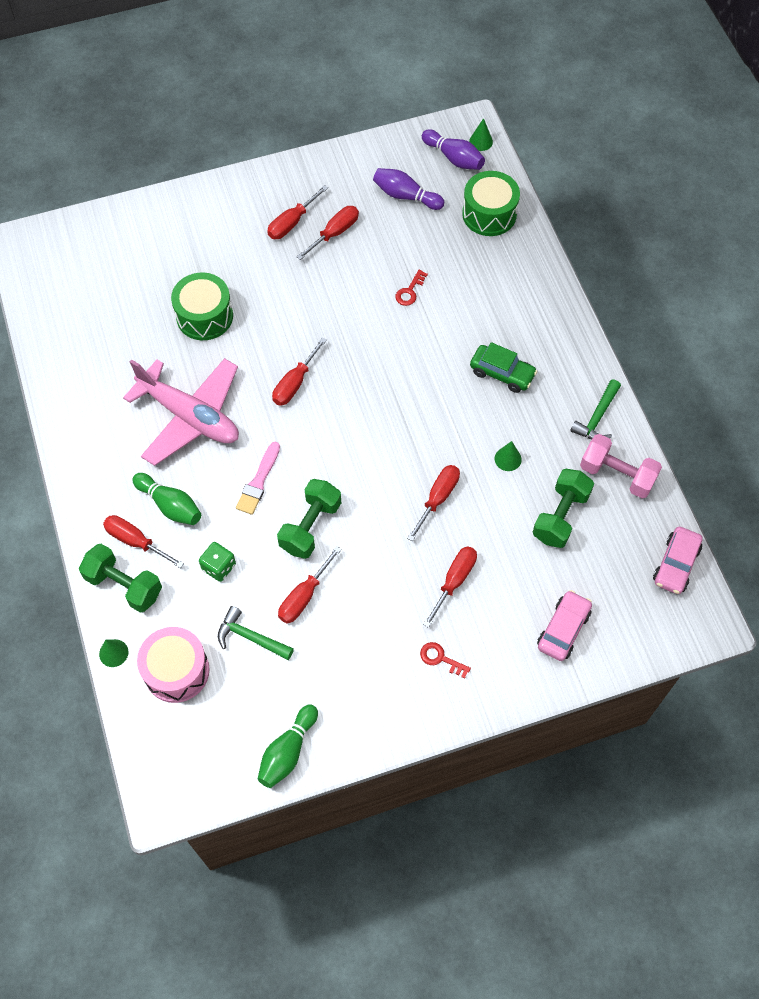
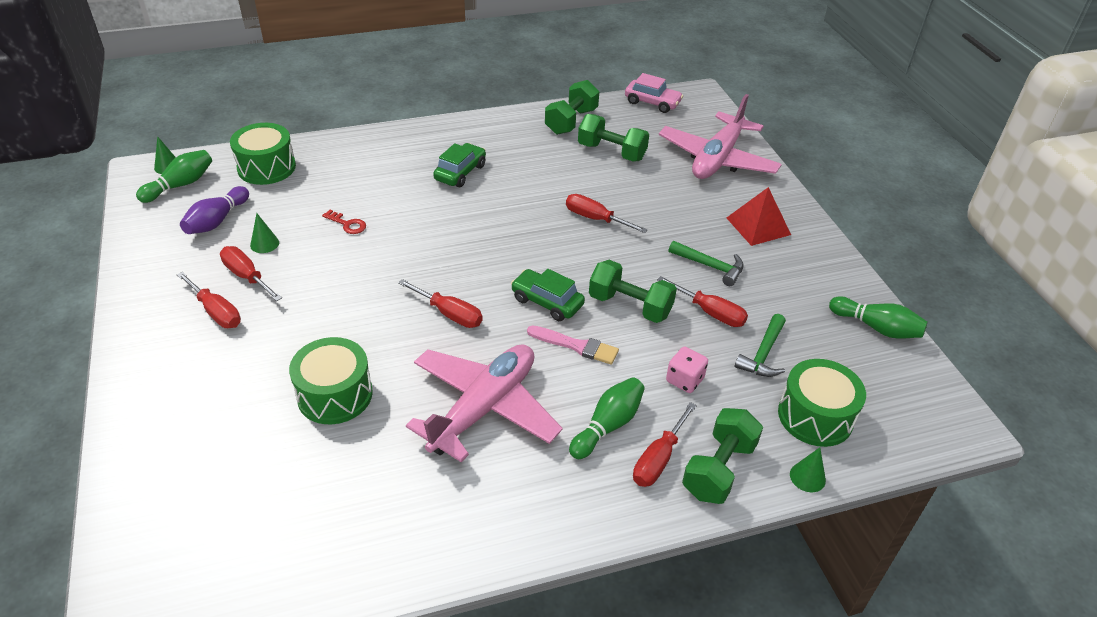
camera: 90 degrees left, 20 degrees down
pink drum [137,627,210,703] -> green drum [778,359,866,447]
green dice [199,542,236,582] -> pink dice [666,346,708,393]
red key [420,642,471,679] -> red pyramid [727,187,791,246]
purple bowling pin [422,129,485,170] -> green bowling pin [136,150,212,203]
red screwdriver [423,546,477,628] -> none
green cone [495,441,522,471] -> green cone moved to [250,213,279,253]
pink car [537,590,592,661] -> pink plane [659,94,782,179]
green hammer [570,380,621,439] -> green hammer moved to [669,241,744,286]
pink dumbbell [580,434,662,498] -> green dumbbell [545,80,599,135]
none -> green car [511,269,585,321]

